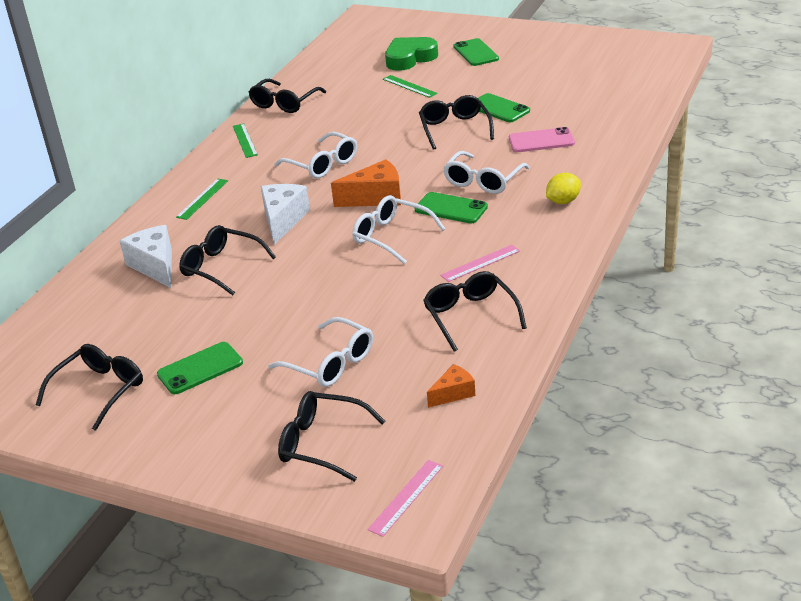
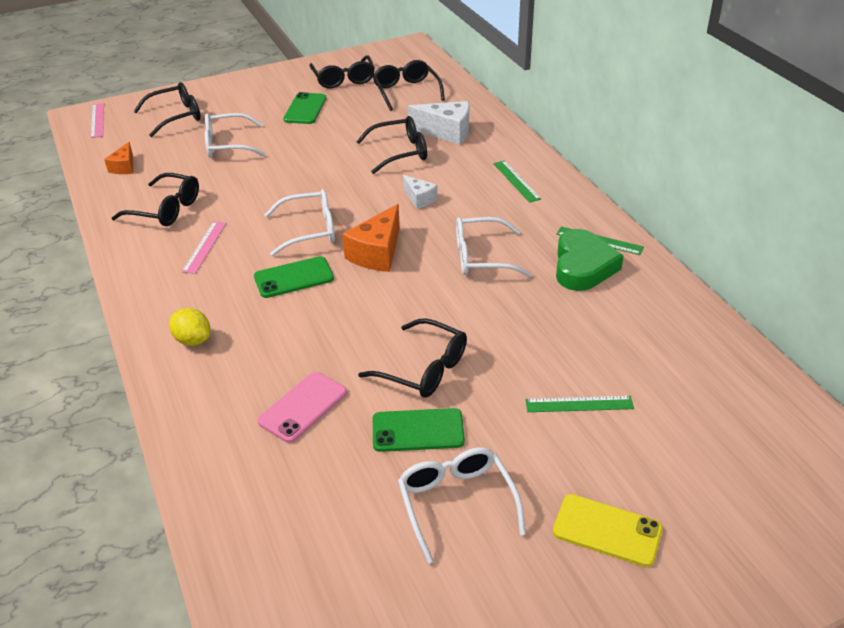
camera: 130 degrees right, 5 degrees up
black glasses [249,79,326,113] -> black glasses moved to [373,60,445,111]
white cheese [261,184,310,245] -> white cheese [403,175,438,209], size x0.58
green heart [385,37,438,71] -> green heart moved to [556,229,624,291]
white glasses [443,151,530,194] -> white glasses moved to [398,447,526,564]
green phone [453,38,499,66] -> yellow phone [553,494,663,567]
yellow lemon [546,173,581,204] -> yellow lemon turned 60 degrees counterclockwise [169,308,210,346]

